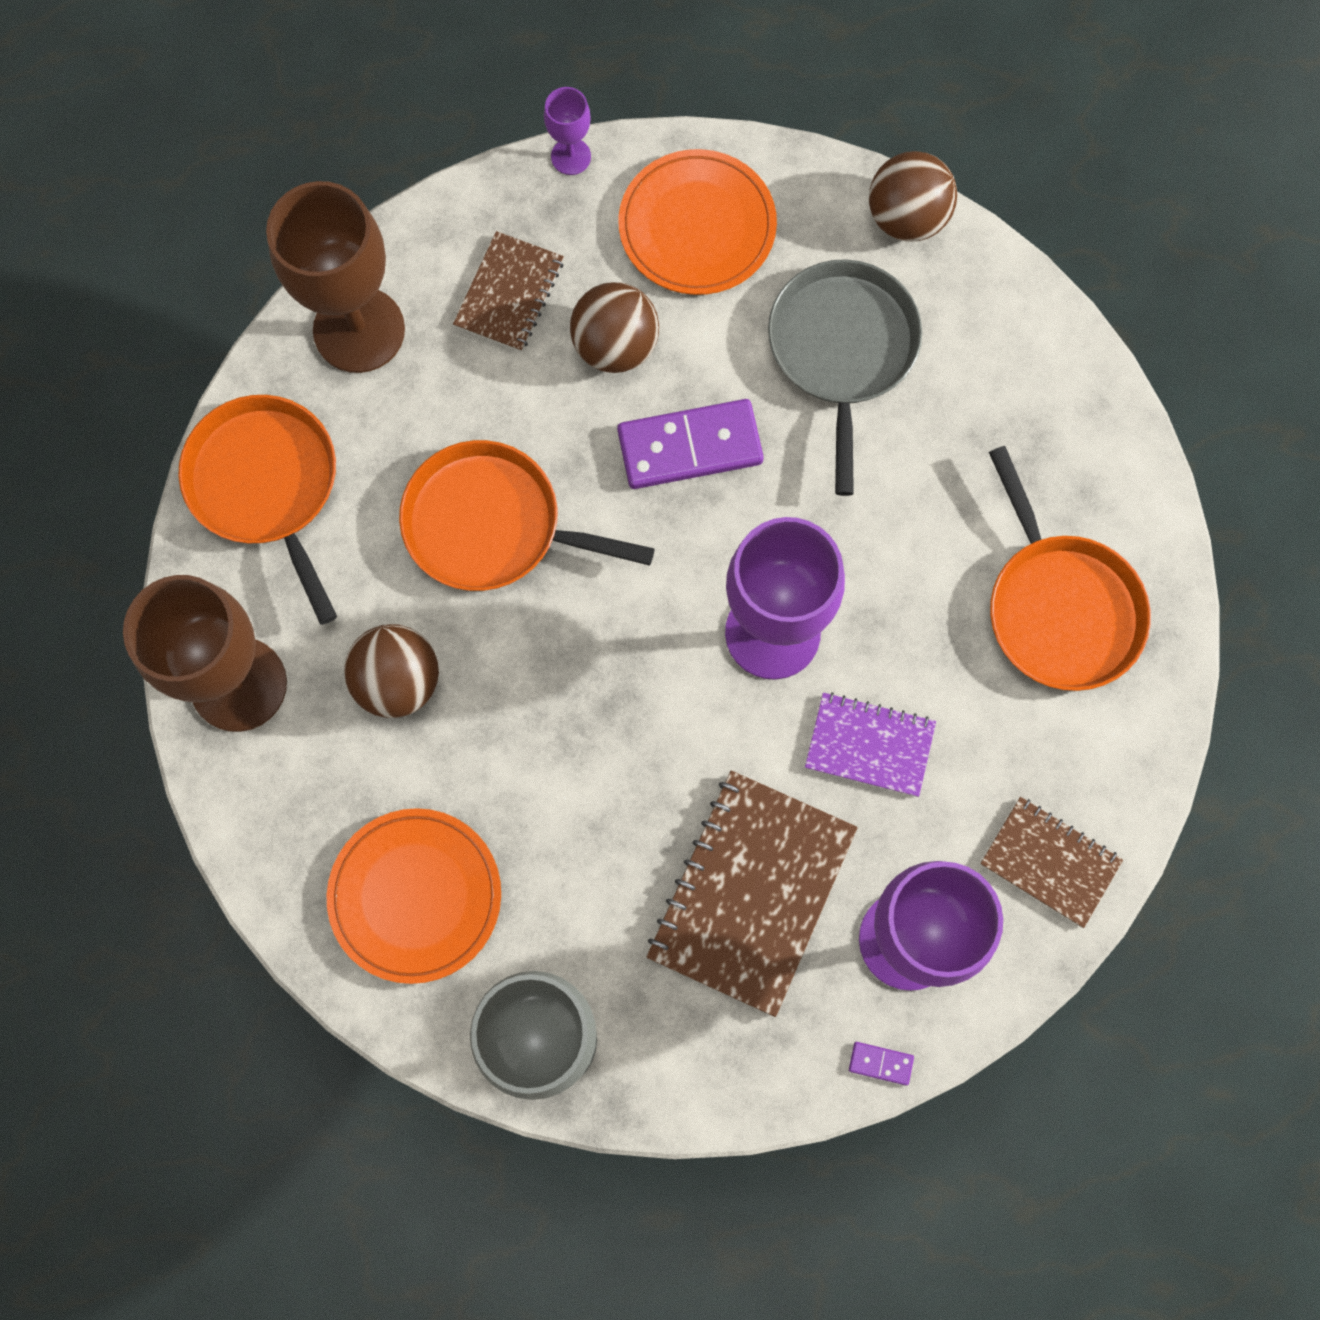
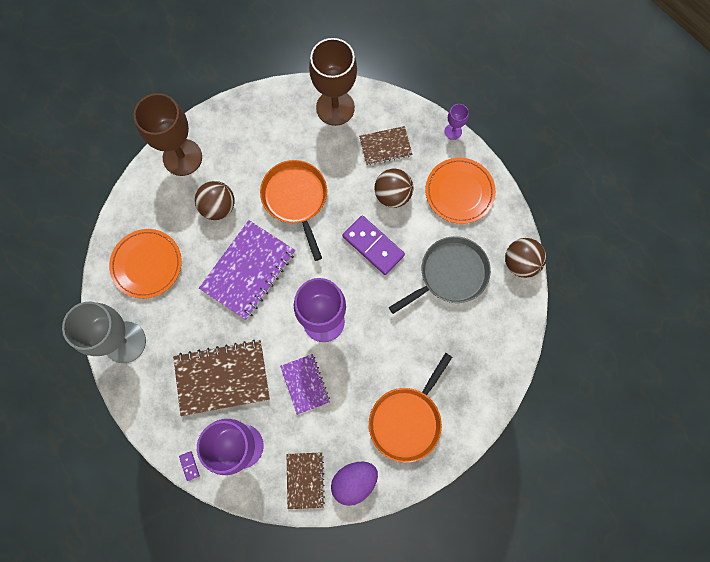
camera: 55 degrees right, 0 degrees up
orange pan [178,395,337,625] -> none
none -> purple notebook [199,220,295,320]
none -> purple egg [331,462,378,506]

